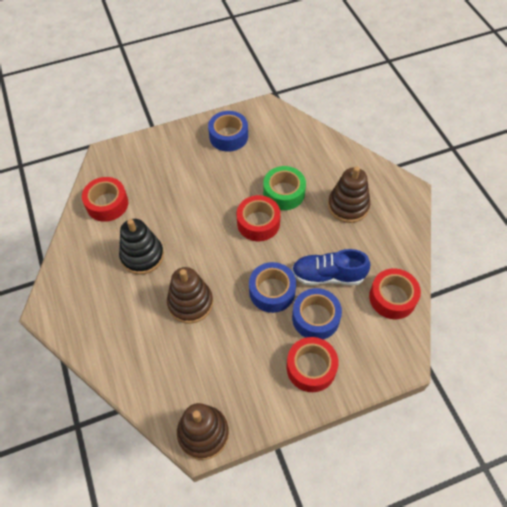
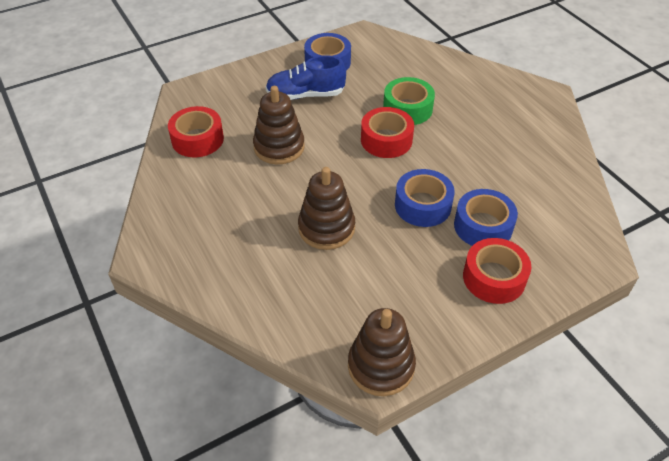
camera: 10 degrees left, 10 degrees down
black stacking toy [119,219,164,275] -> none
blue shoe [292,249,371,285] -> blue shoe moved to [266,55,346,100]
brown stacking toy [328,166,370,223] -> brown stacking toy moved to [253,86,305,164]
red tape [369,269,421,319] -> none

